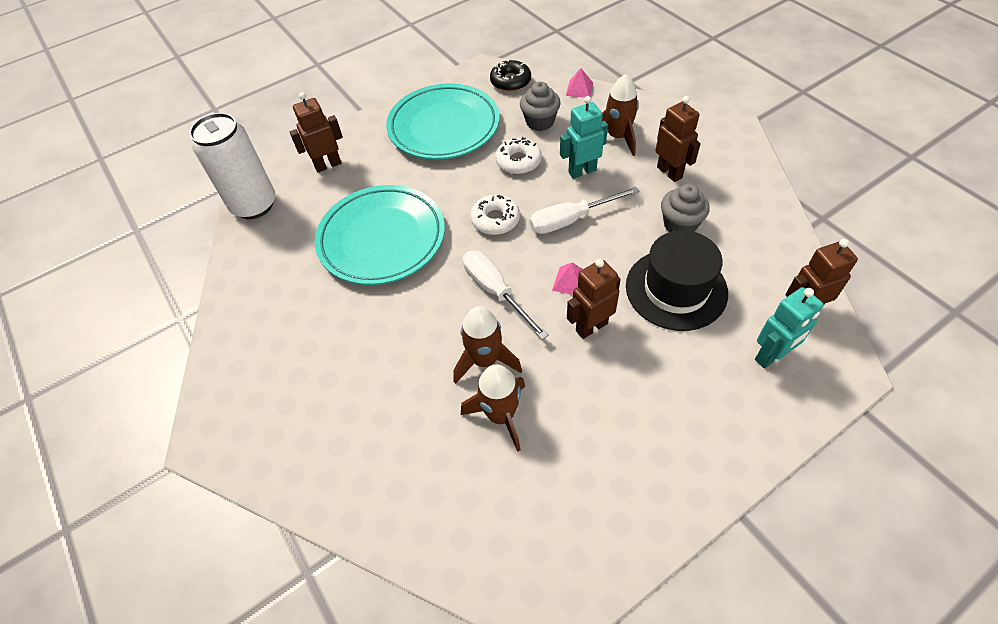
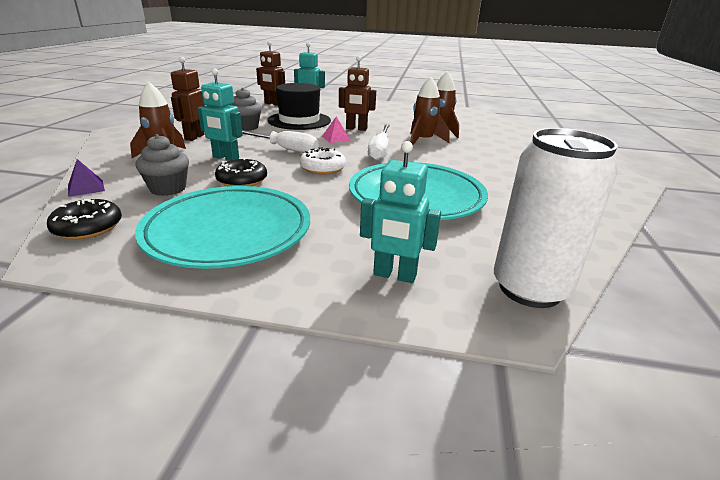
camera: 140 degrees left, 25 degrees down
brown robot [290,92,343,173] -> turquoise robot [360,141,441,283]
white donut [495,137,542,174] -> black donut [215,158,267,186]
pink pyramid [566,68,593,98] -> purple pyramid [68,159,105,197]

